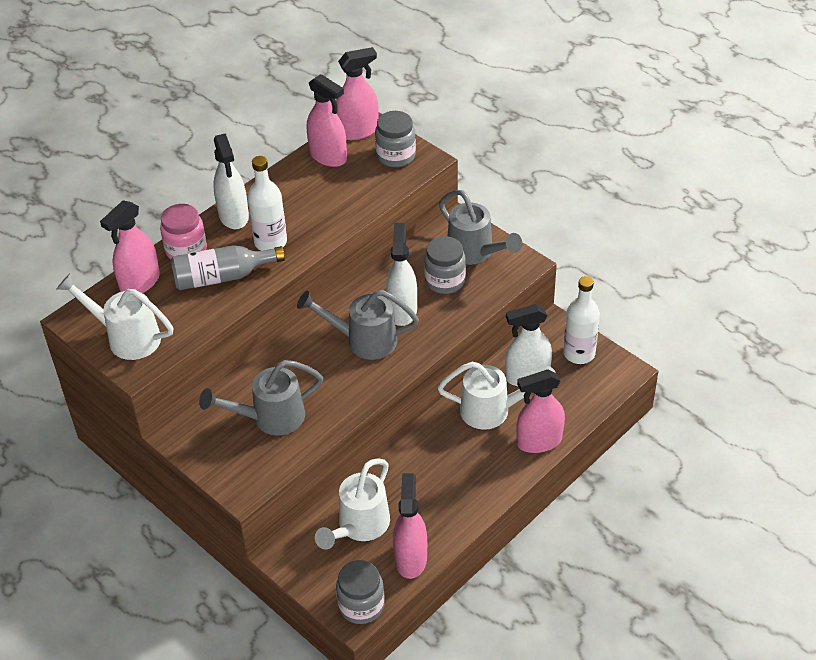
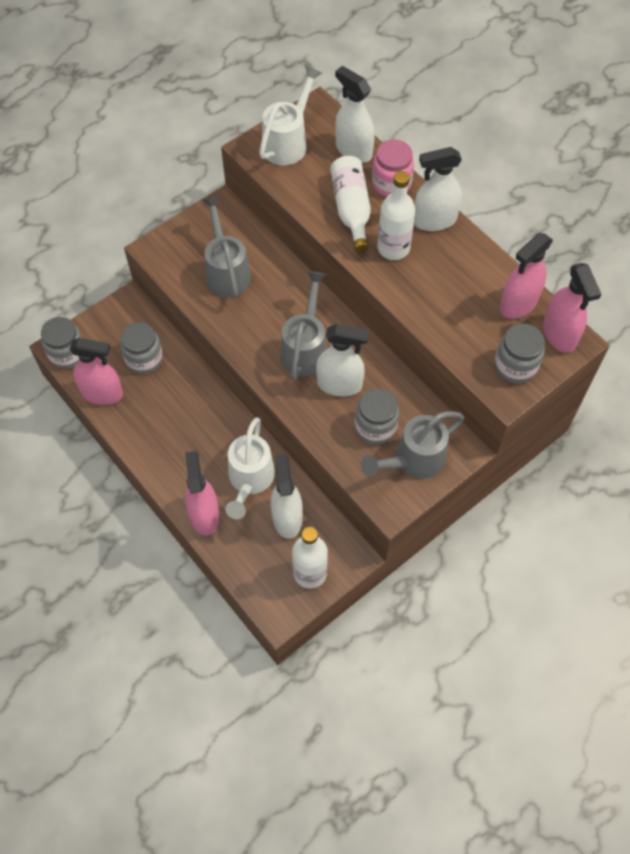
camera: 95 degrees right, 15 degrees up
pink spray bottle [100,200,160,293] -> white spray bottle [335,66,375,163]
grey bottle [171,245,285,290] -> white bottle [330,156,371,253]
white watering can [315,458,390,549] -> grey jar [120,322,163,374]

